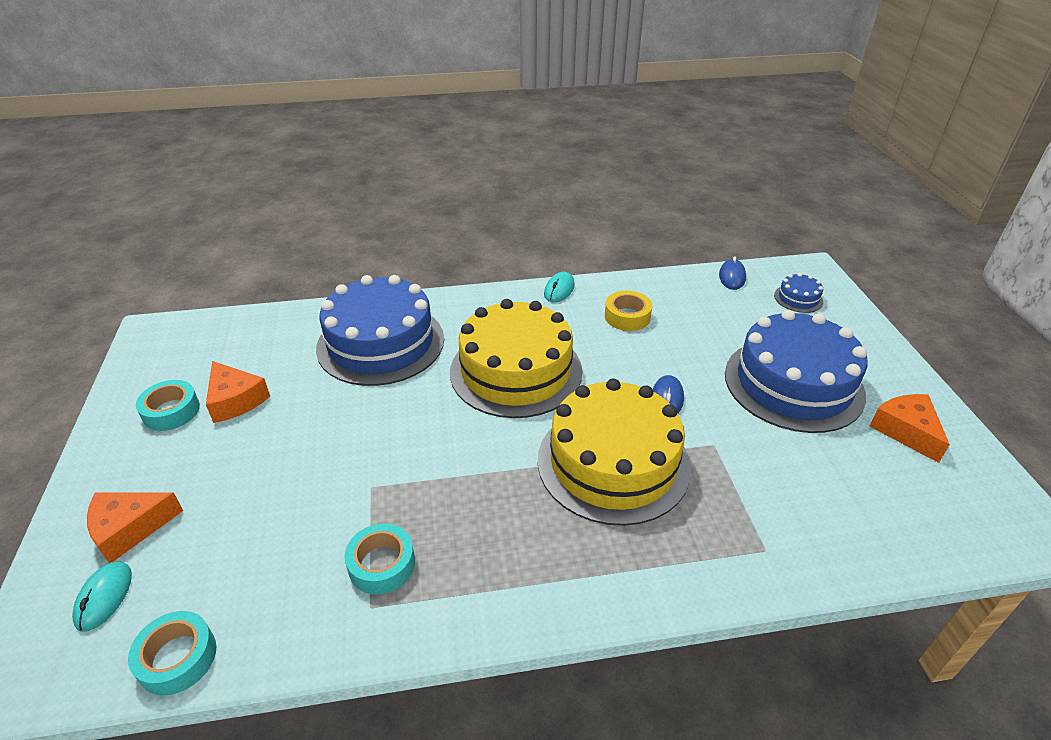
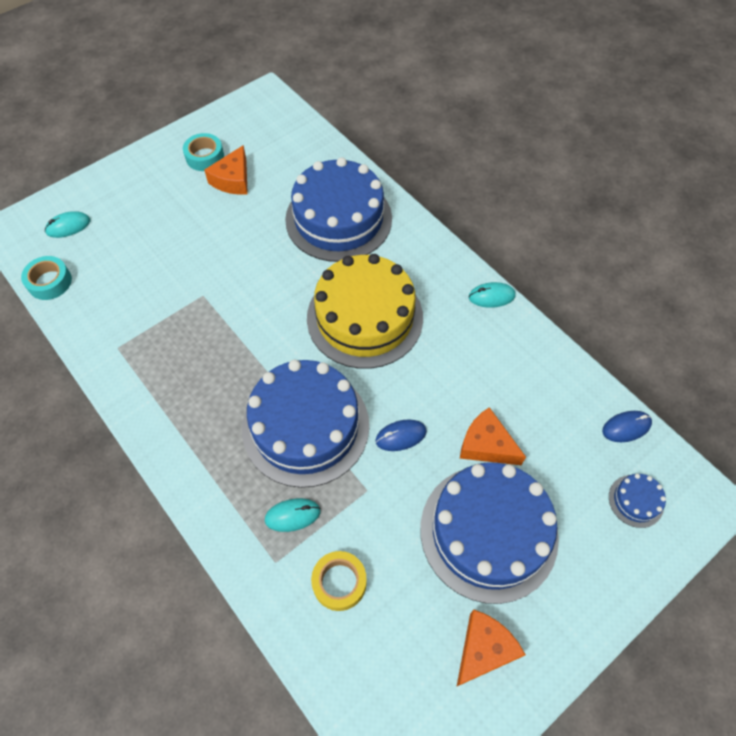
camera: 60 degrees right, 20 degrees up
orange cheese [87,492,183,563] -> orange cheese moved to [460,407,526,465]
turquoise tape [344,523,415,594] -> none
yellow cake [538,378,691,526] -> blue cake [242,360,369,488]
yellow tape [605,291,652,331] -> yellow tape moved to [311,551,367,611]
none -> turquoise mouse [265,498,321,532]

